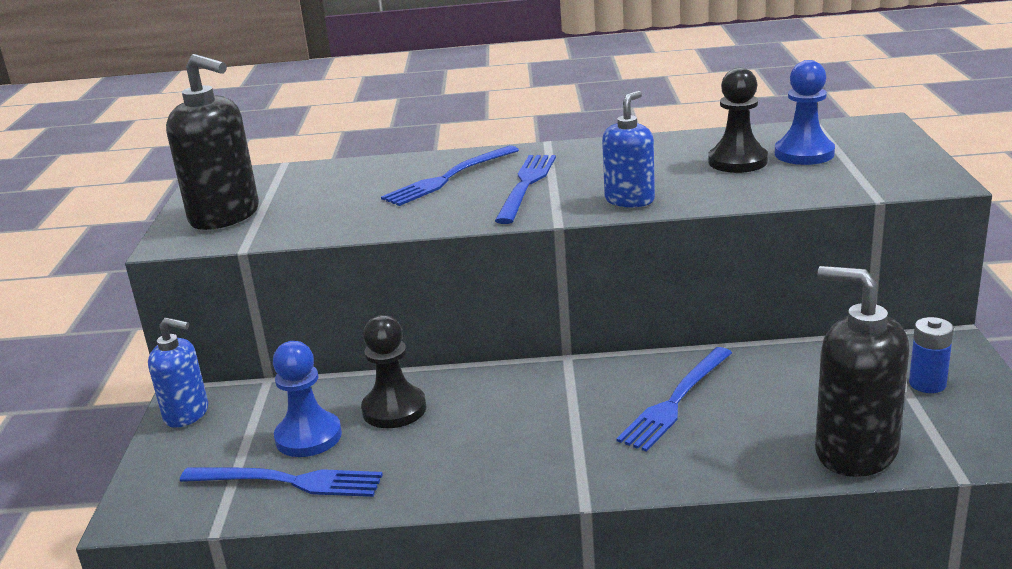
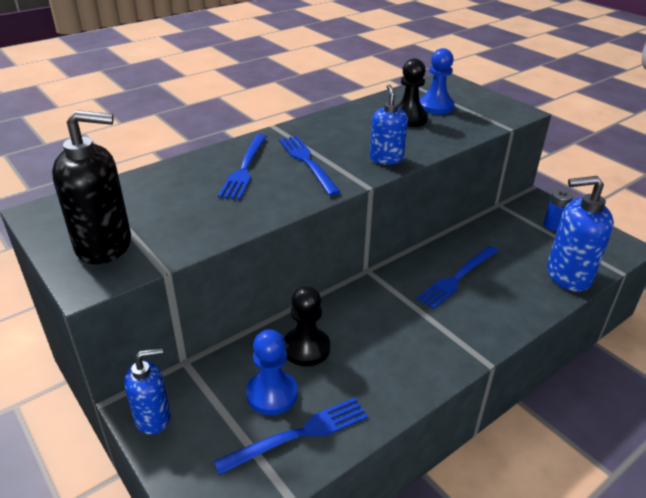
camera: 40 degrees left, 10 degrees up
blue fork [616,347,732,452] -> blue fork turned 45 degrees clockwise [416,246,498,309]
black soap dispenser [815,266,909,477] -> blue soap dispenser [547,176,614,292]

